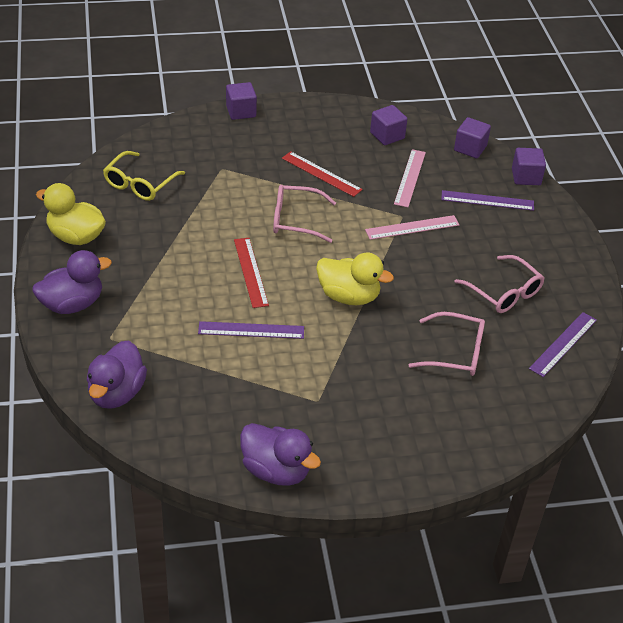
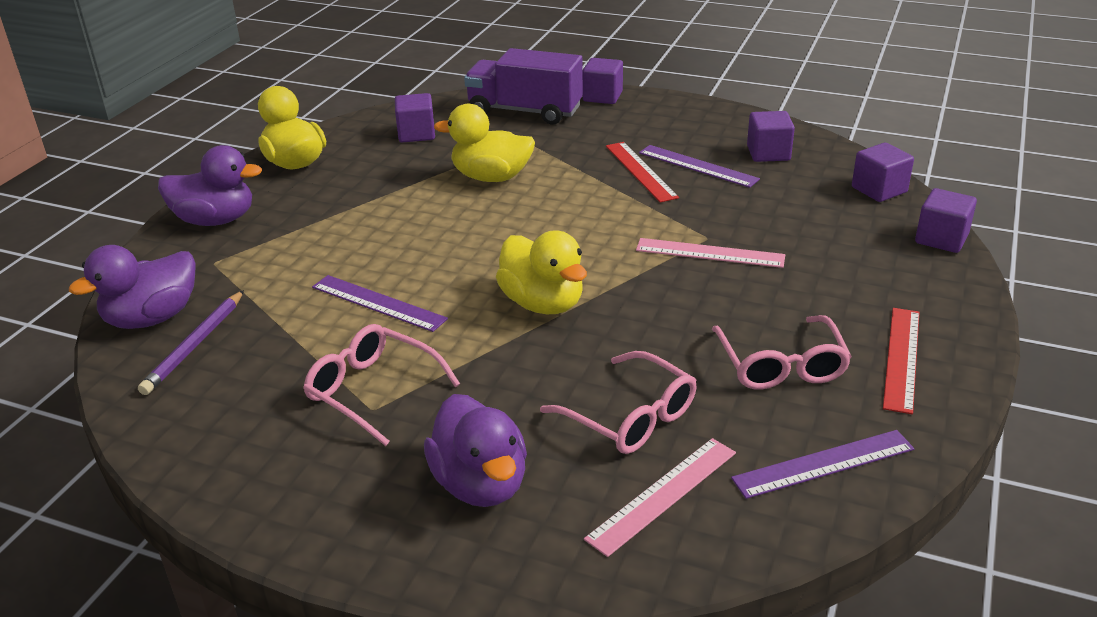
camera: 35 degrees right, 10 degrees down
yellow glasses [103,151,185,201] -> purple cube [395,93,435,142]
red ruler [234,238,269,308] -> red ruler moved to [883,308,919,414]
purple duck [240,423,321,486] -> purple duck moved to [424,394,527,507]
pink glasses [273,185,336,243] -> pink glasses moved to [303,324,460,446]
pink ruler [394,149,426,207] -> pink ruler moved to [584,438,736,557]
purple ruler [441,190,534,211] -> purple ruler moved to [639,145,760,188]
none -> purple pencil [138,290,244,395]
none -> yellow duck [434,104,535,182]
none -> purple truck [464,48,583,125]

